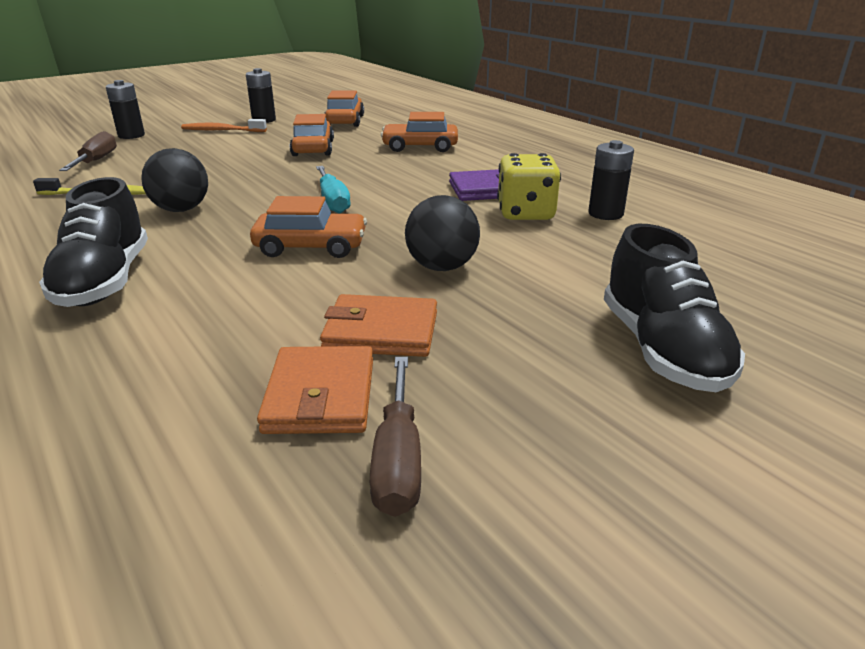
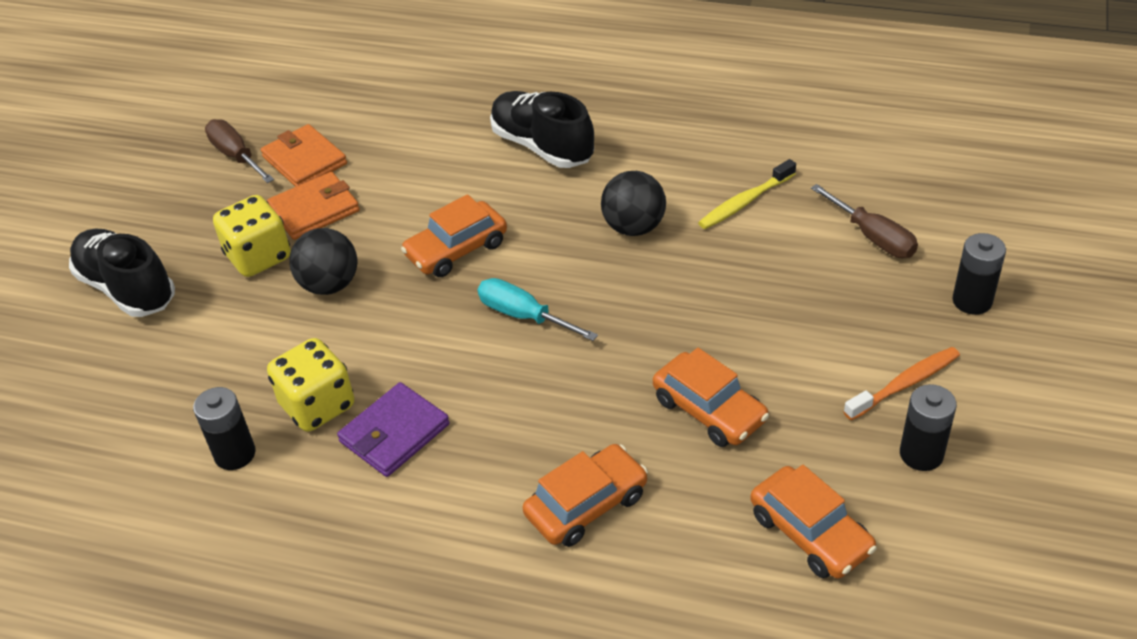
camera: 145 degrees right, 15 degrees up
none -> yellow dice [213,195,291,277]

